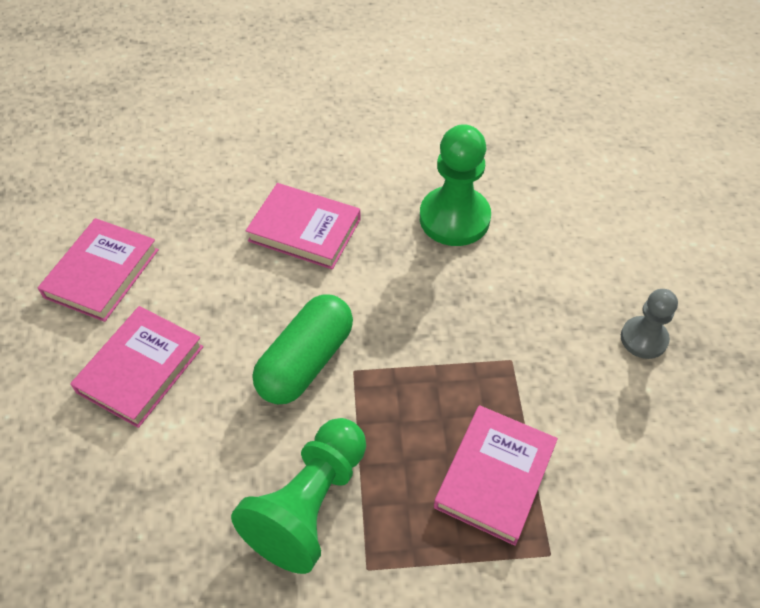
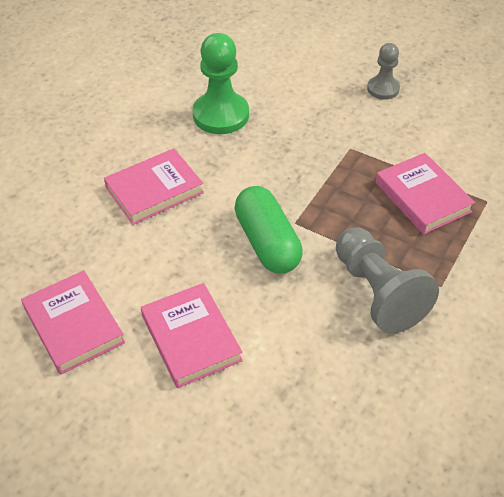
camera: 55 degrees left, 5 degrees down
green pawn [231,418,366,574] -> grey pawn [336,227,439,334]

